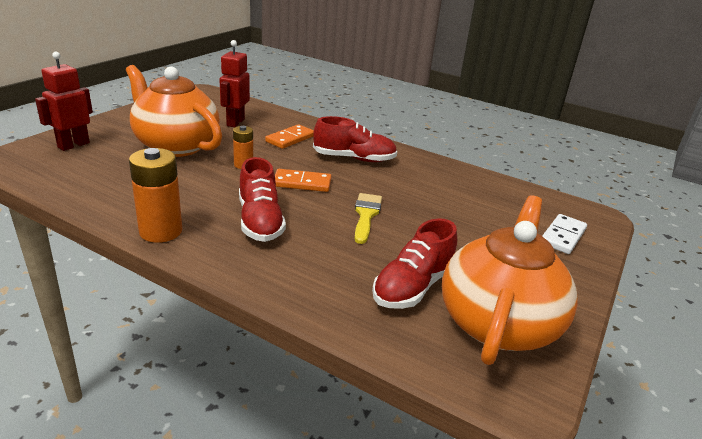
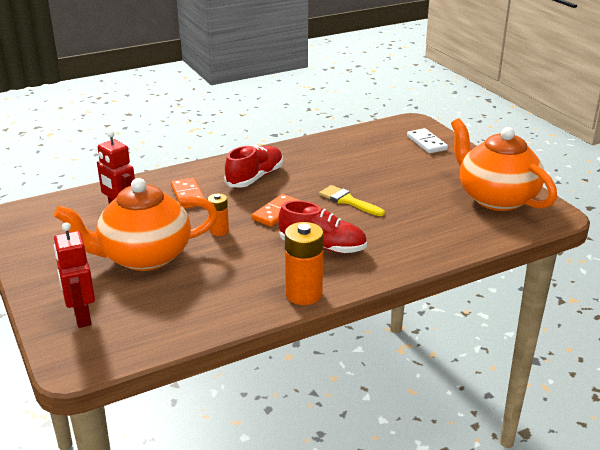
camera: 55 degrees left, 0 degrees up
red shoe [372,218,457,309] -> none

